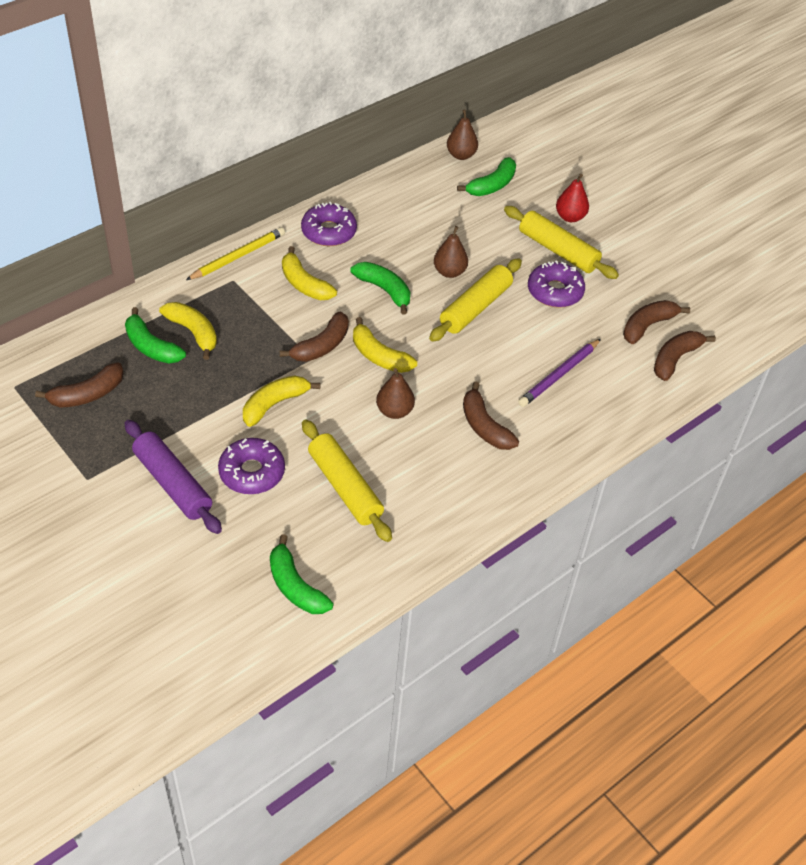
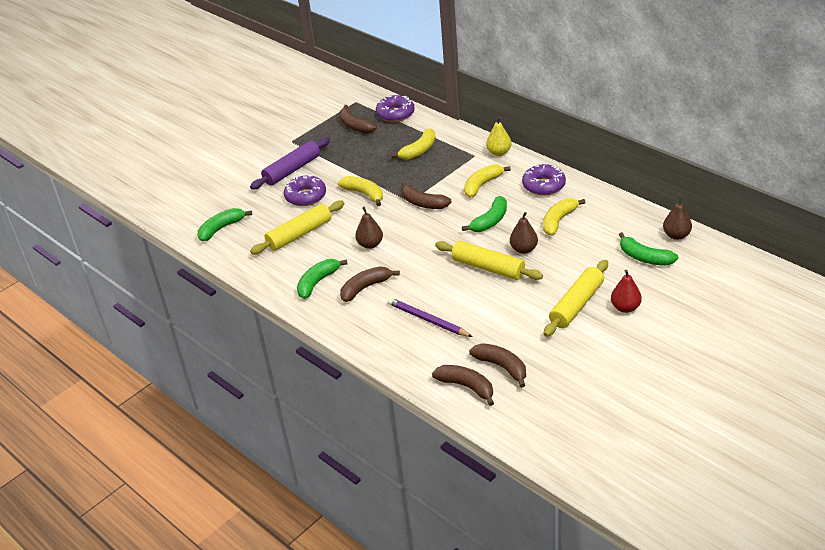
camera: 90 degrees right, 10 degrees down
green banana [125,307,186,364] -> green banana moved to [297,259,348,299]
yellow pencil [186,227,285,280] -> yellow pear [486,117,511,156]
yellow banana [353,317,417,373] -> yellow banana moved to [543,198,586,236]
purple donut [528,260,585,308] -> purple donut moved to [376,95,415,122]

